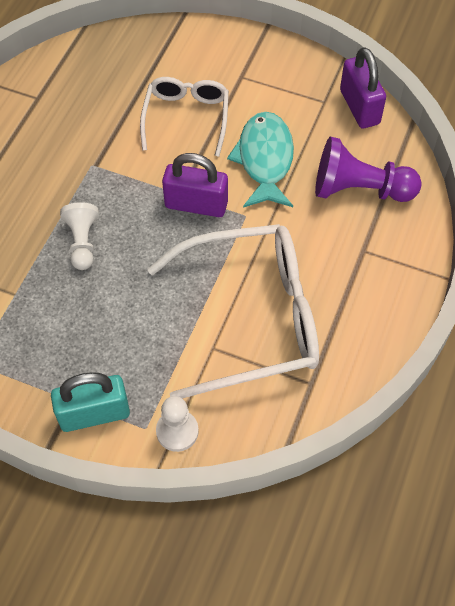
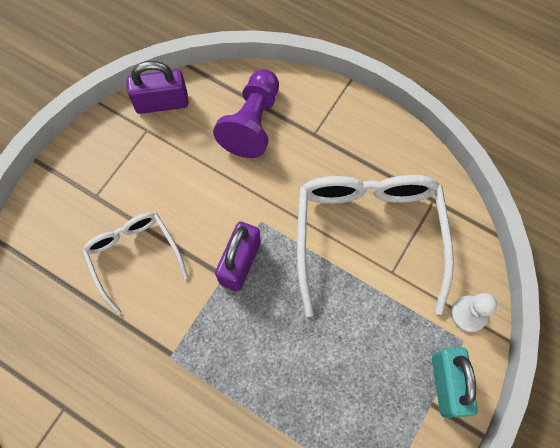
camera: 80 degrees left, 10 degrees up
white pawn [60,202,99,270] -> none
white glasses [140,77,229,157] -> white glasses turned 45 degrees clockwise [82,212,188,315]
turquoise fish [227,112,294,208] -> none

